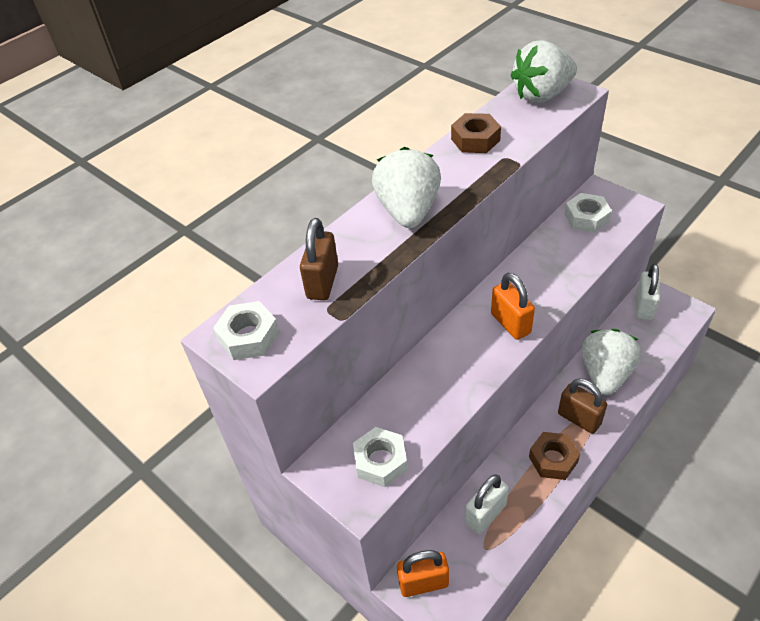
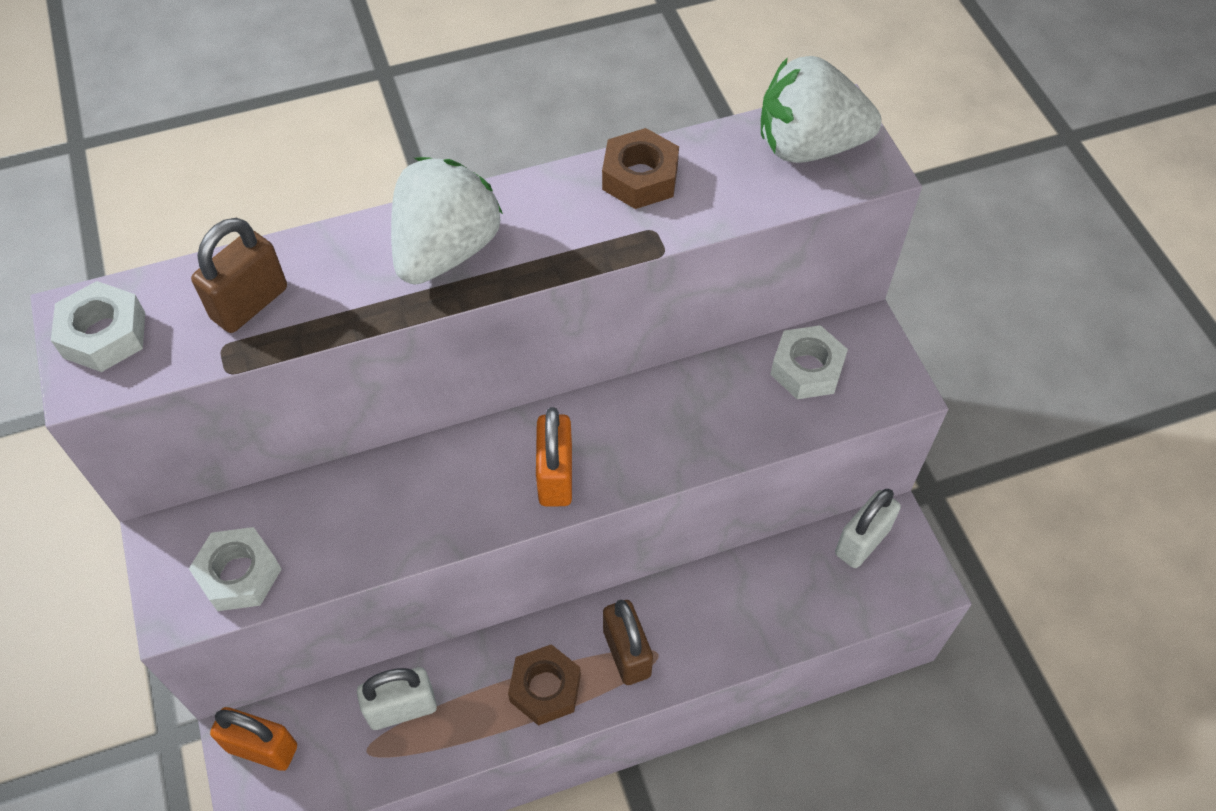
camera: 25 degrees right, 10 degrees up
white strawberry [582,329,641,395] -> none

